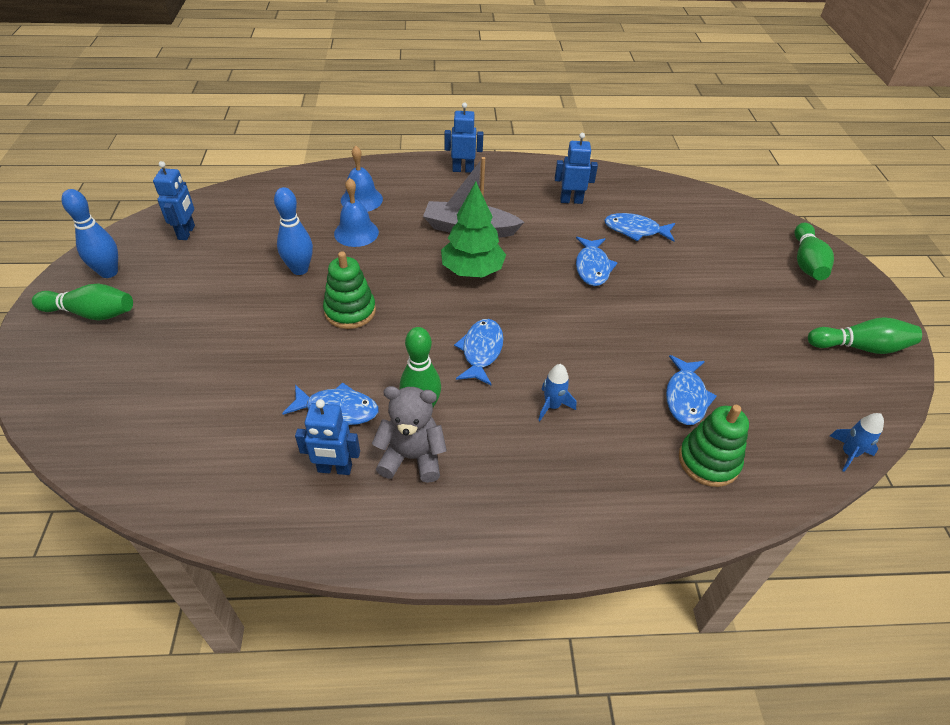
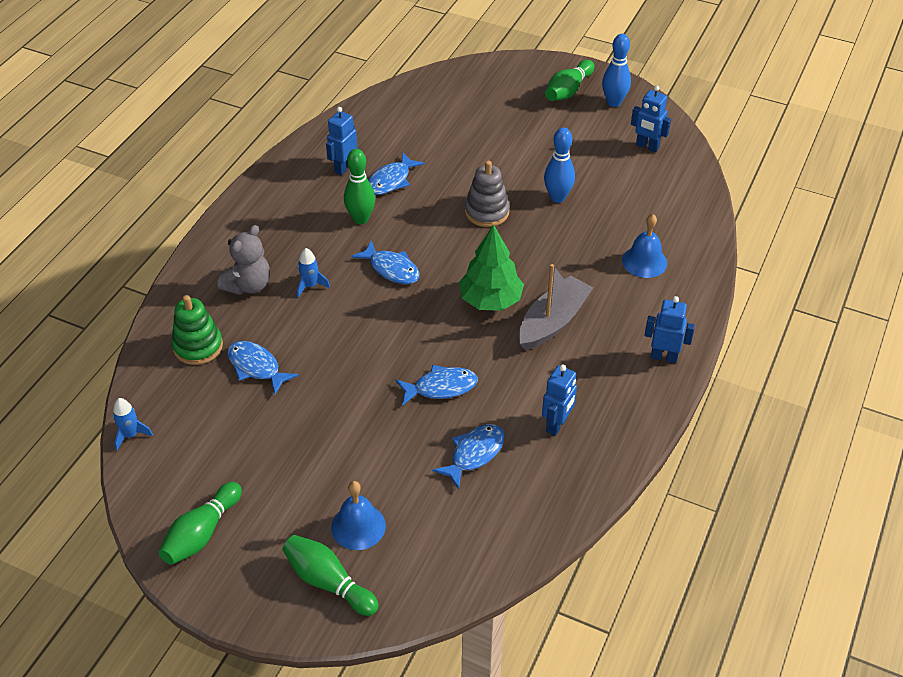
camera: 120 degrees right, 0 degrees up
green stacking toy [323,251,376,329] -> grey stacking toy [465,161,510,227]
blue bell [334,178,379,247] -> blue bell moved to [331,481,386,550]
grey teddy bear [372,386,447,483] -> grey teddy bear moved to [217,225,270,295]
blue robot [444,102,483,173] -> blue robot turned 105 degrees counterclockwise [644,296,695,363]
blue fish [576,237,617,286] -> blue fish turned 135 degrees clockwise [396,365,478,406]

